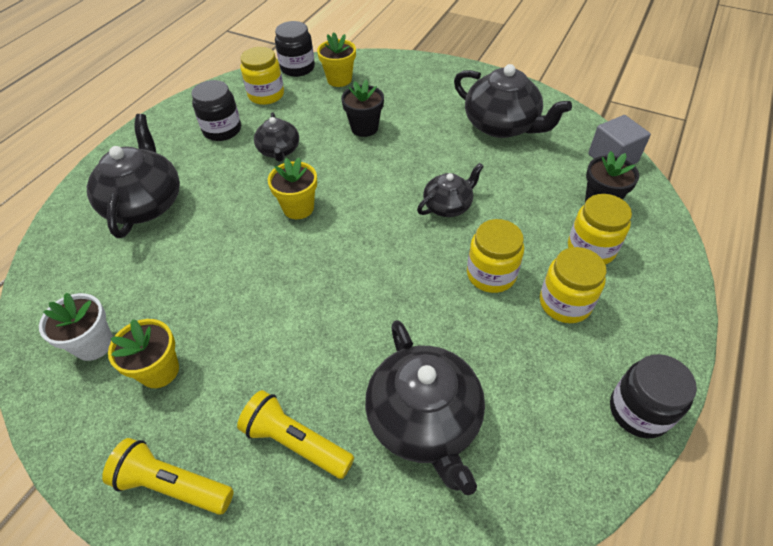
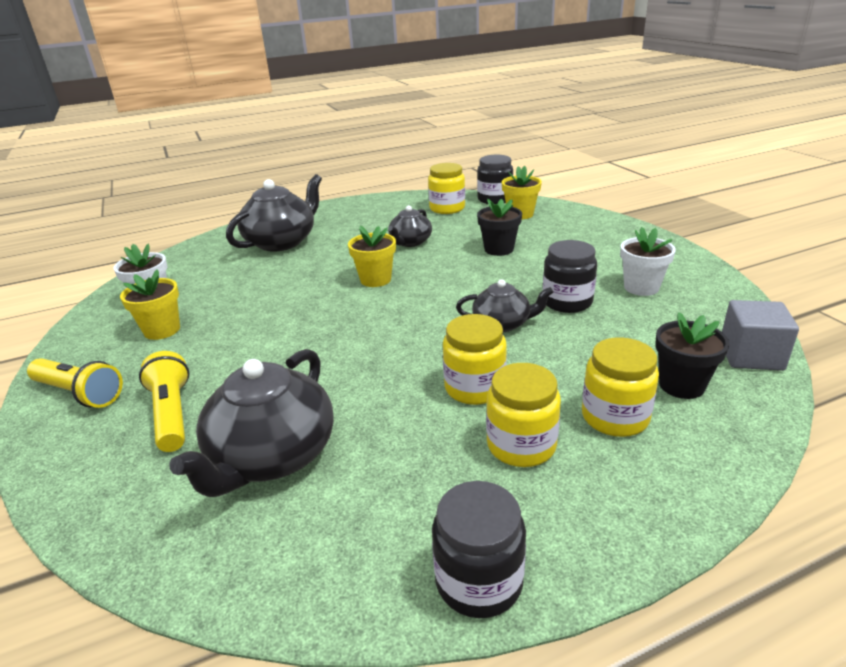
camera: 40 degrees right, 20 degrees down
yellow flashlight [102,438,234,515] -> yellow flashlight turned 150 degrees clockwise [27,358,123,408]
black jar [191,80,241,141] -> black jar moved to [543,240,597,313]
black teapot [454,64,572,138] -> white flower pot [620,227,676,296]

